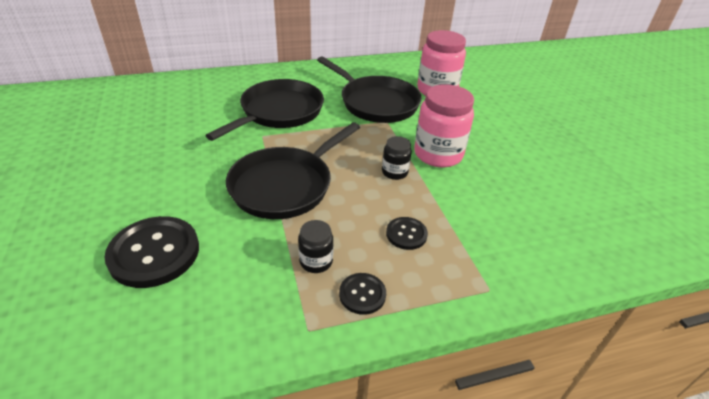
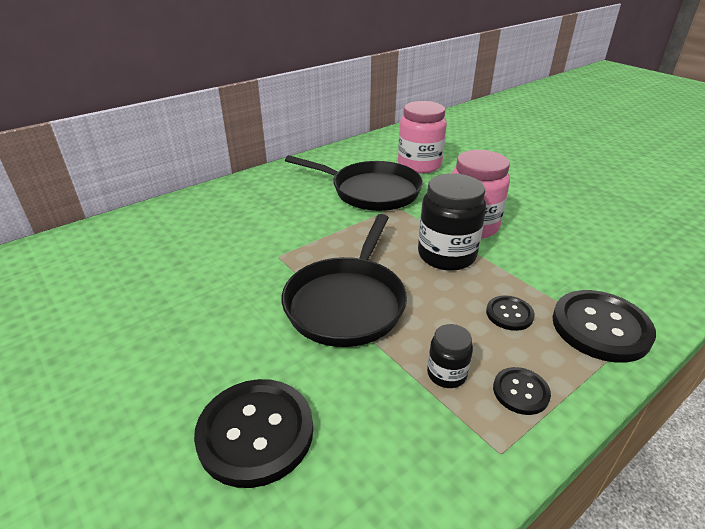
camera: 20 degrees left, 5 degrees down
black pan [205,79,324,141] -> none
black jar [382,136,412,180] -> black jar [418,173,486,271], size x1.95
none -> black button [552,290,656,362]

